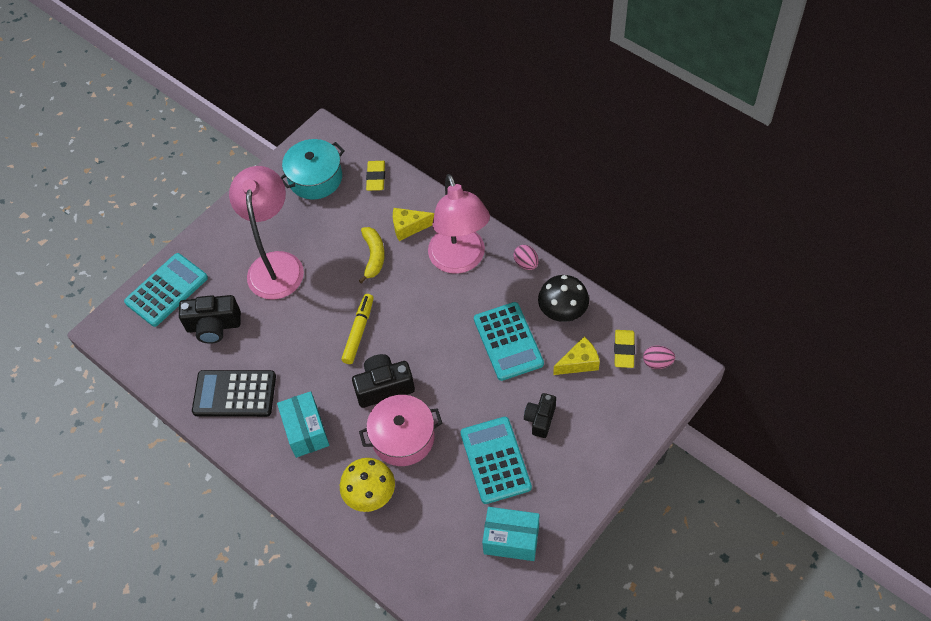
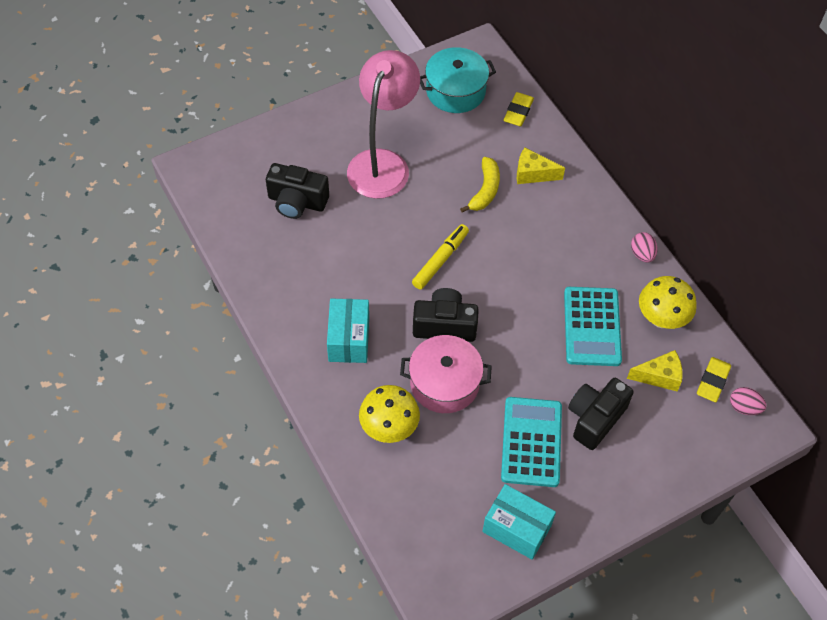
camera: 15 degrees right, 0 degrees up
turquoise calculator [124,253,208,327] -> none
black calculator [192,370,276,417] -> none
pink lamp [428,174,490,274] -> none
black camera [524,393,556,438] -> black camera [568,378,634,450], size x1.51
black mushroom [538,275,589,322] -> yellow mushroom [639,276,697,329]

